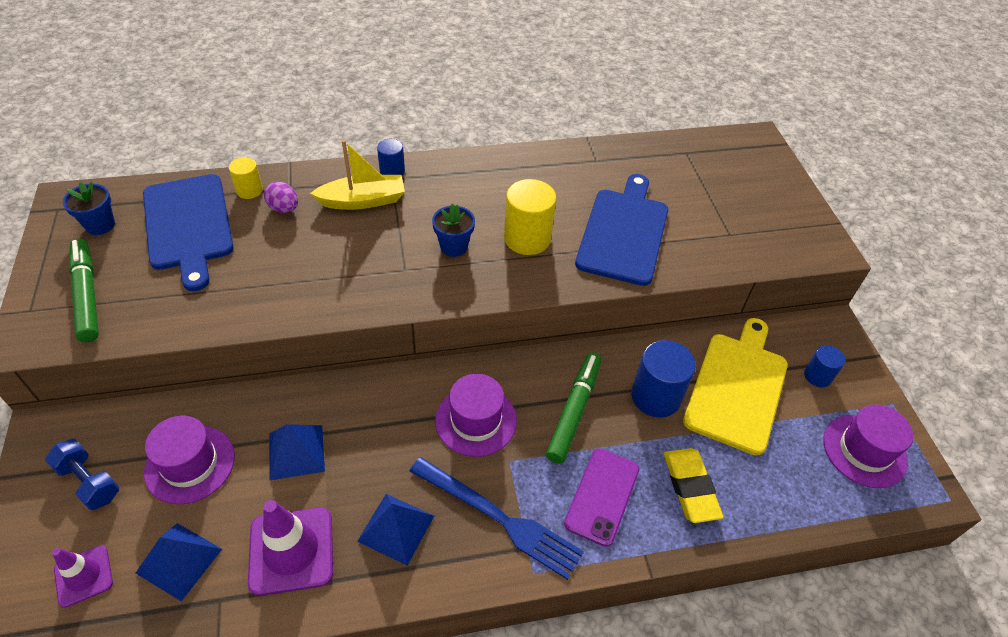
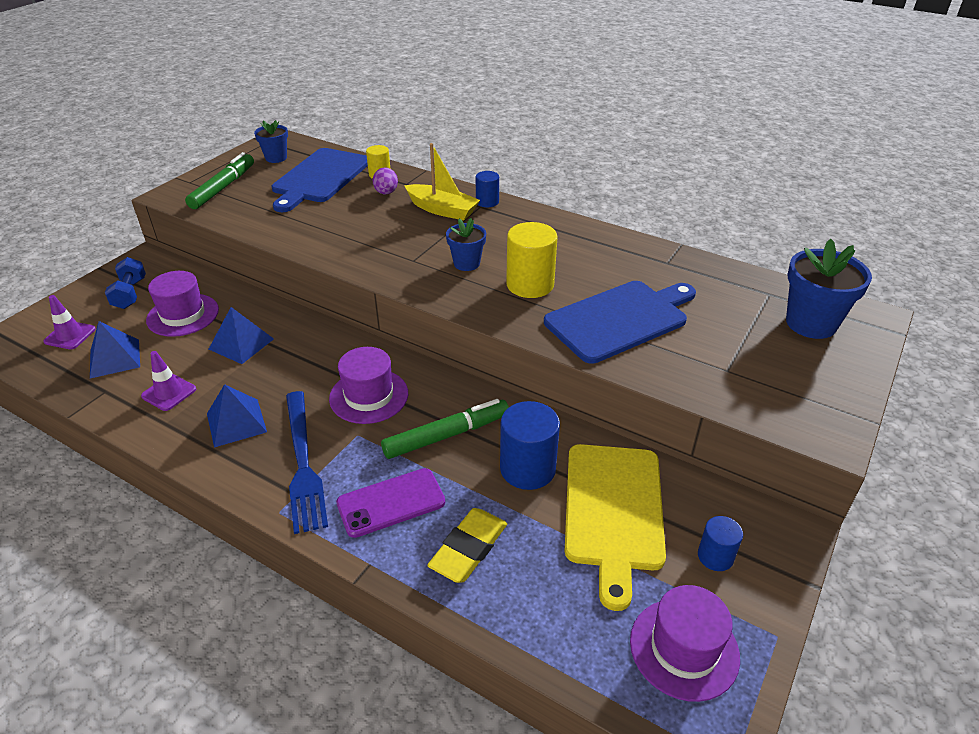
camera: 45 degrees right, 10 degrees down
purple traffic cone [248,500,333,596] -> purple traffic cone [141,351,196,411], size x0.60
yellow cutting board [683,318,788,456] -> yellow cutting board turned 120 degrees clockwise [565,444,666,611]
none -> blue flower pot [786,239,872,339]

